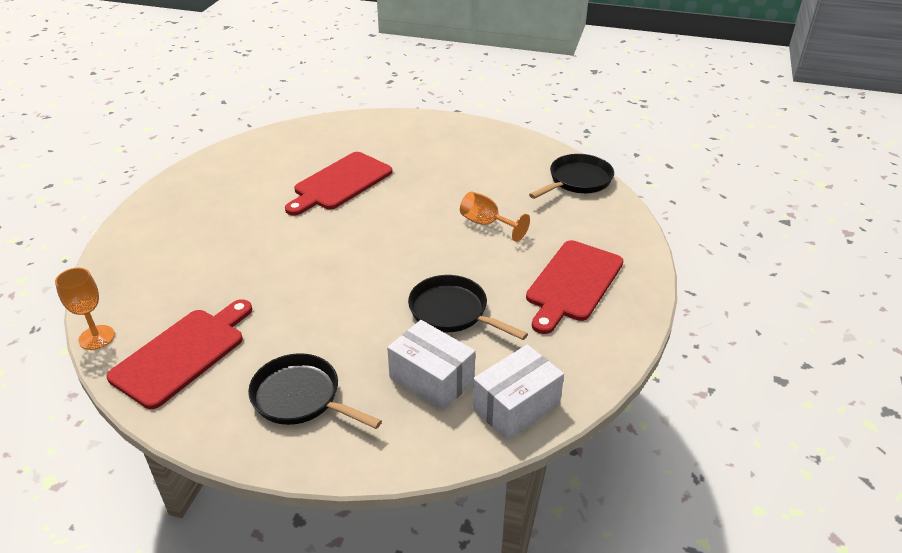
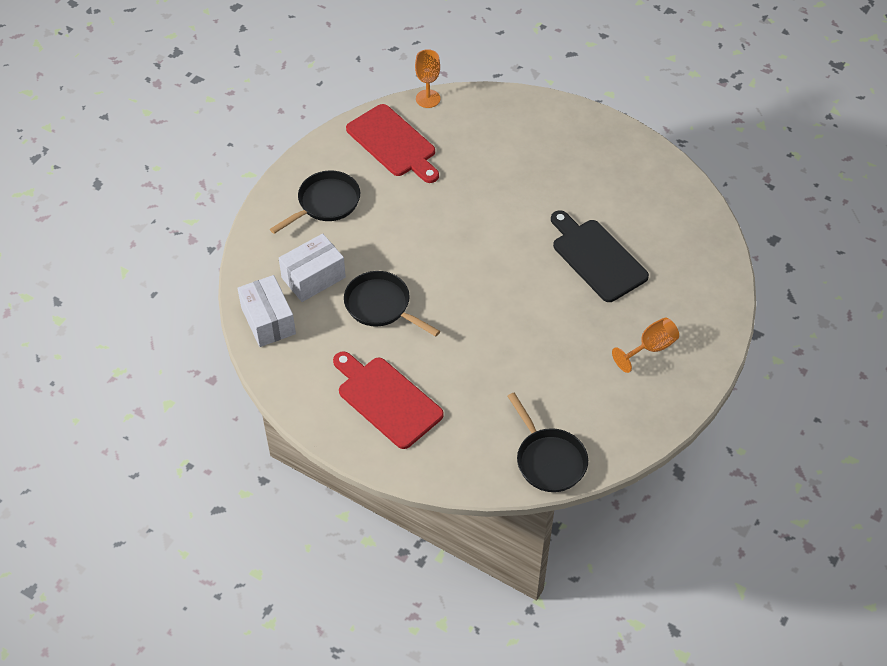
camera: 105 degrees right, 15 degrees up
red cutting board [285,152,392,216] -> black cutting board [551,210,649,302]
black pan [408,275,528,340] -> black pan turned 105 degrees counterclockwise [344,271,440,337]
orange goblet [460,192,530,242] -> orange goblet moved to [612,317,679,373]

